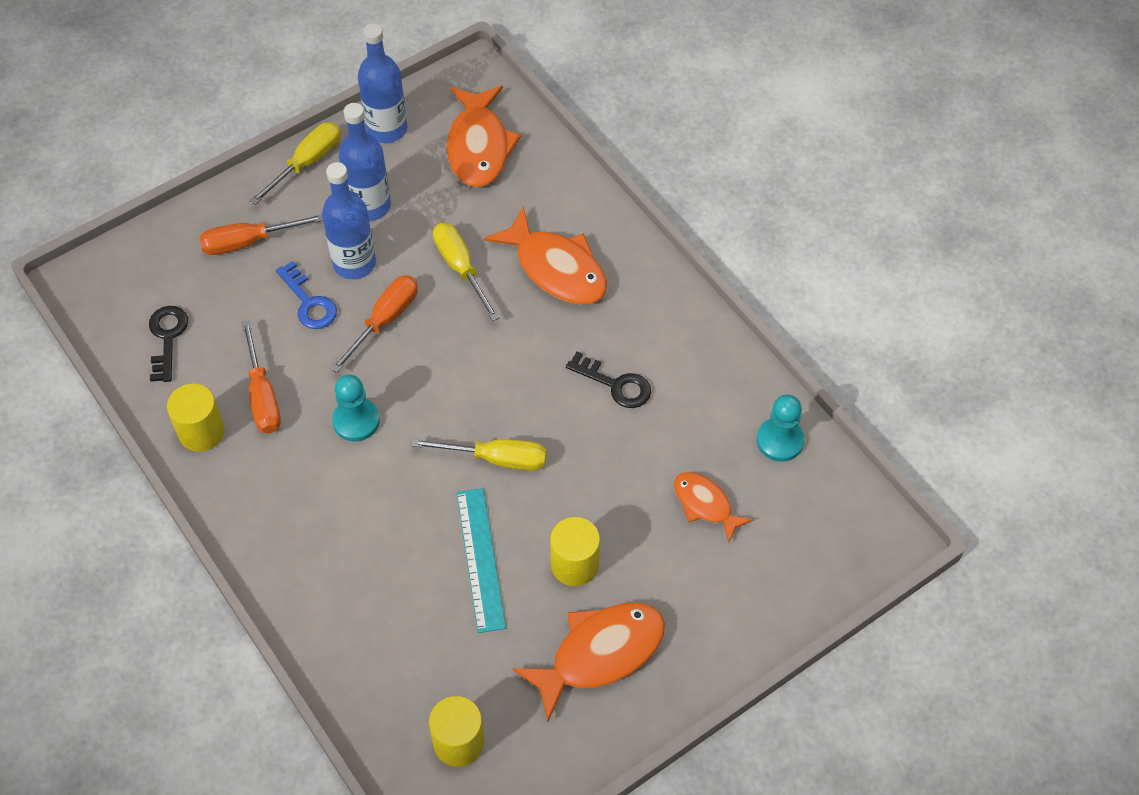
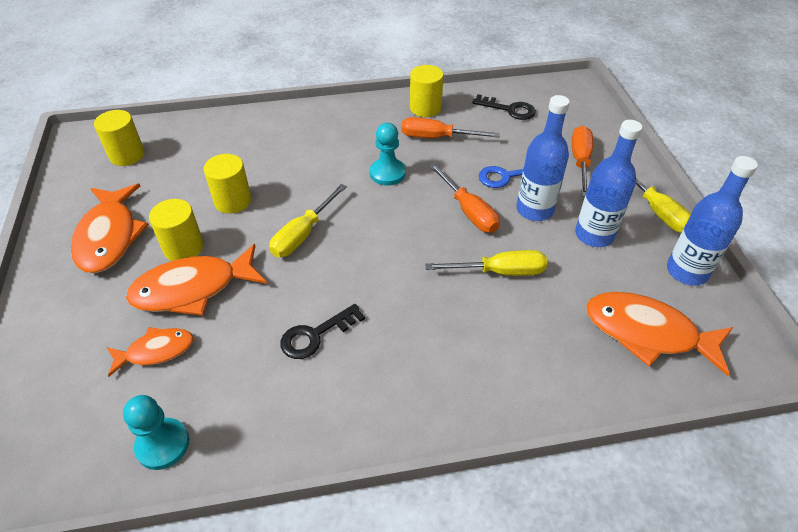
camera: 115 degrees right, 10 degrees down
turquoise ruler [457,488,506,633] -> yellow cylinder [204,154,251,214]
orange fish [484,207,607,305] -> orange fish moved to [126,244,267,315]

